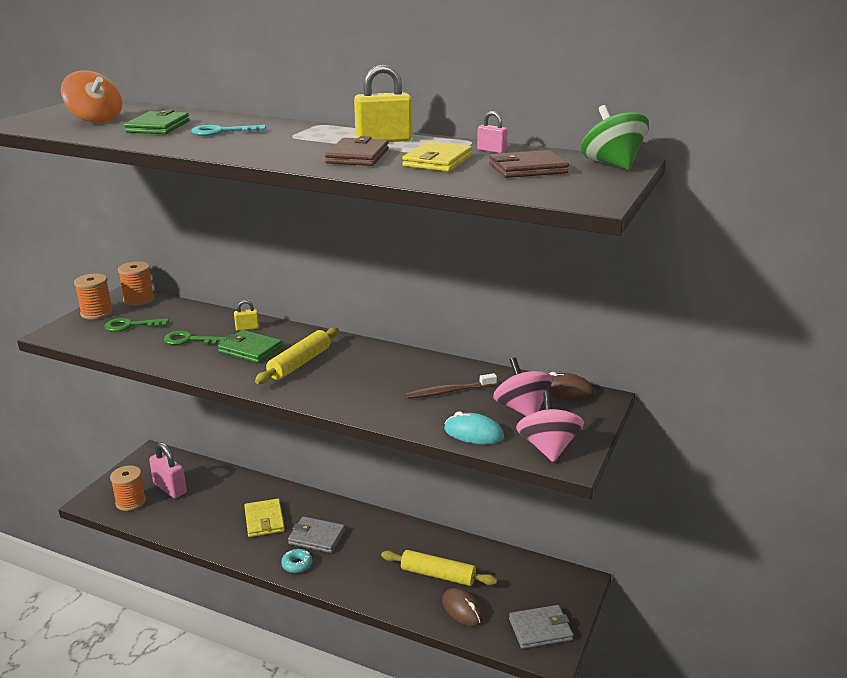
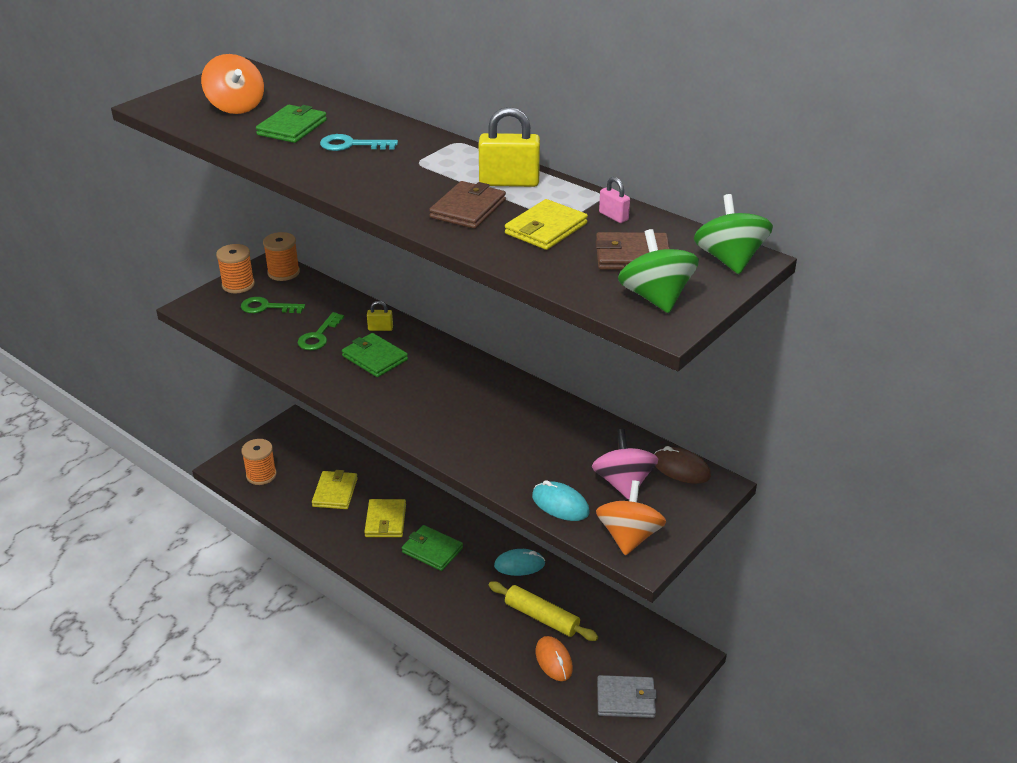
camera: 15 degrees right, 10 degrees up
pink padlock [149,442,187,498] -> none
green key [164,331,226,345] -> green key turned 90 degrees counterclockwise [297,312,344,350]
yellow rolling pin [255,327,339,384] -> none
turquoise donut [281,549,312,573] -> none
grey wallet [288,516,345,553] -> green wallet [402,525,463,571]
brown toothbrush [406,373,497,399] -> none
brown mouse [442,588,484,626] -> orange mouse [535,636,573,681]
pink spinning top [516,392,584,462] -> orange spinning top [596,480,666,556]
none -> yellow wallet [312,470,358,509]
none -> turquoise mouse [494,549,545,576]
none -> green spinning top [618,229,699,313]

